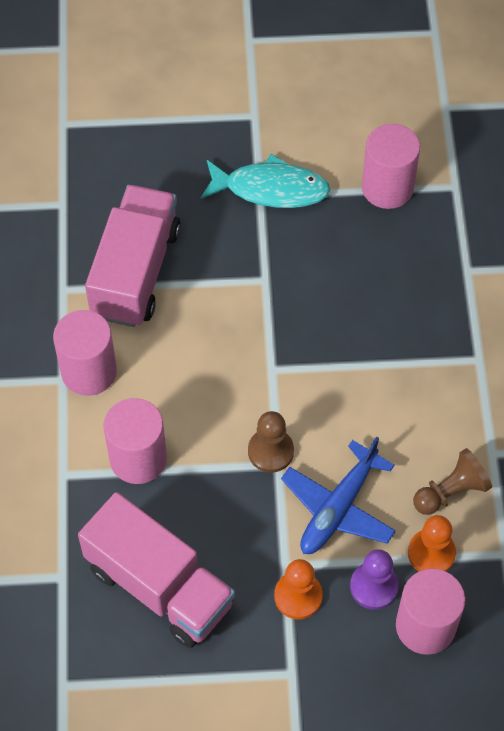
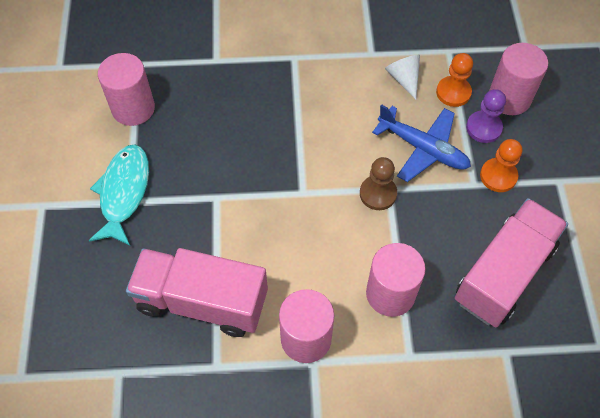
camera: 90 degrees left, 0 degrees up
brown pawn [413,448,492,515] -> white cone [385,55,420,100]

